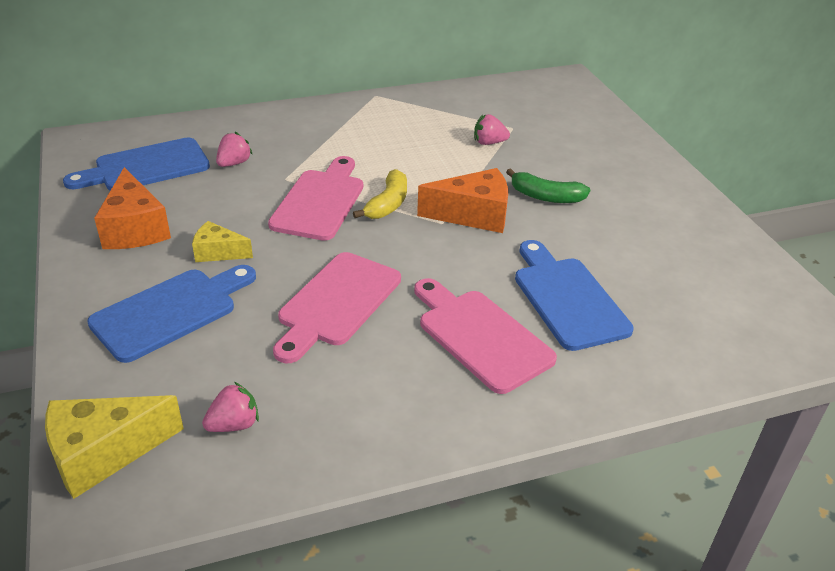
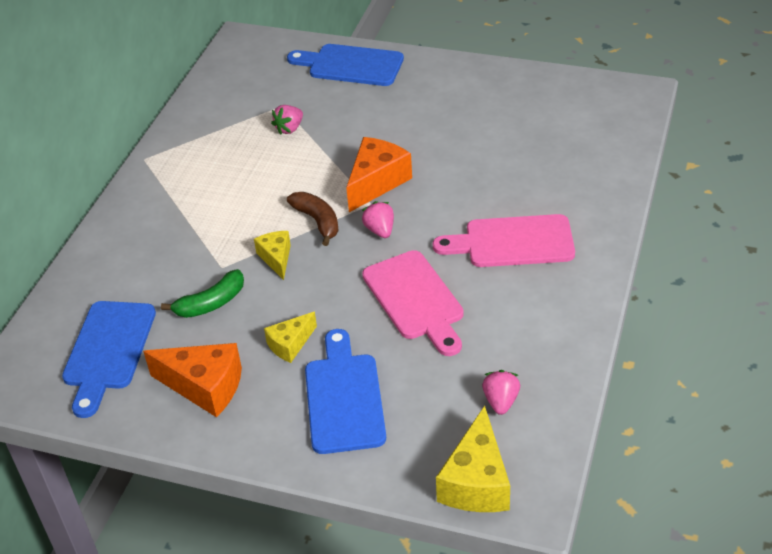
camera: 50 degrees left, 5 degrees up
pink strawberry [216,132,252,167] -> pink strawberry moved to [362,201,394,238]
pink cutting board [268,156,363,241] -> yellow cheese [254,231,291,280]
yellow banana [353,169,407,219] -> brown banana [287,192,339,246]
green banana [506,168,590,203] -> green banana moved to [161,269,244,318]
blue cutting board [515,240,634,351] -> blue cutting board moved to [287,44,404,86]

